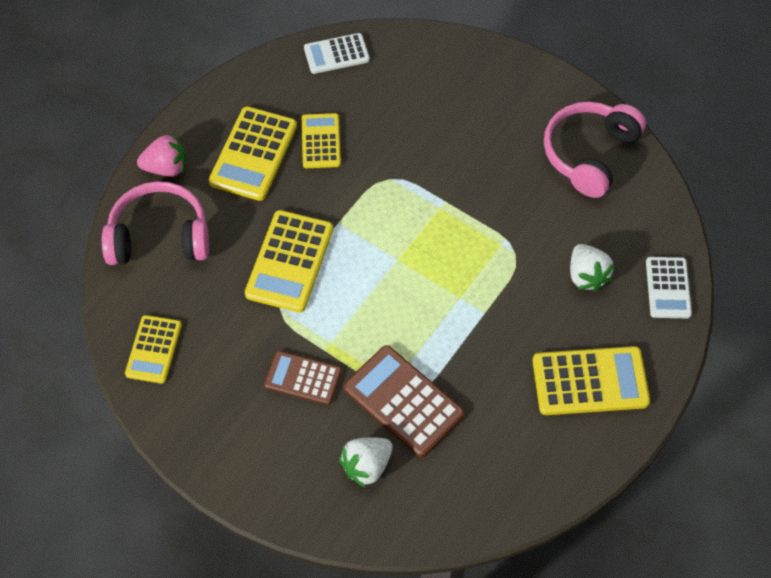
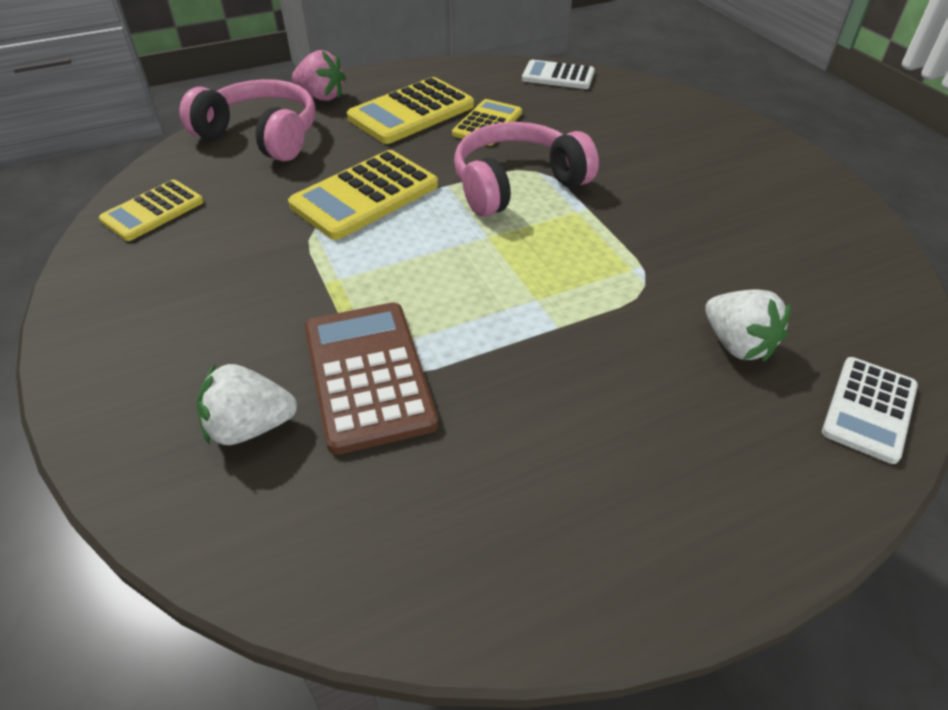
camera: 30 degrees right, 15 degrees down
brown calculator [264,351,342,405] -> none
yellow calculator [532,346,650,415] -> none
pink headphones [544,102,646,198] -> pink headphones moved to [454,122,599,217]
white strawberry [570,244,615,292] -> white strawberry turned 45 degrees counterclockwise [705,289,791,362]

